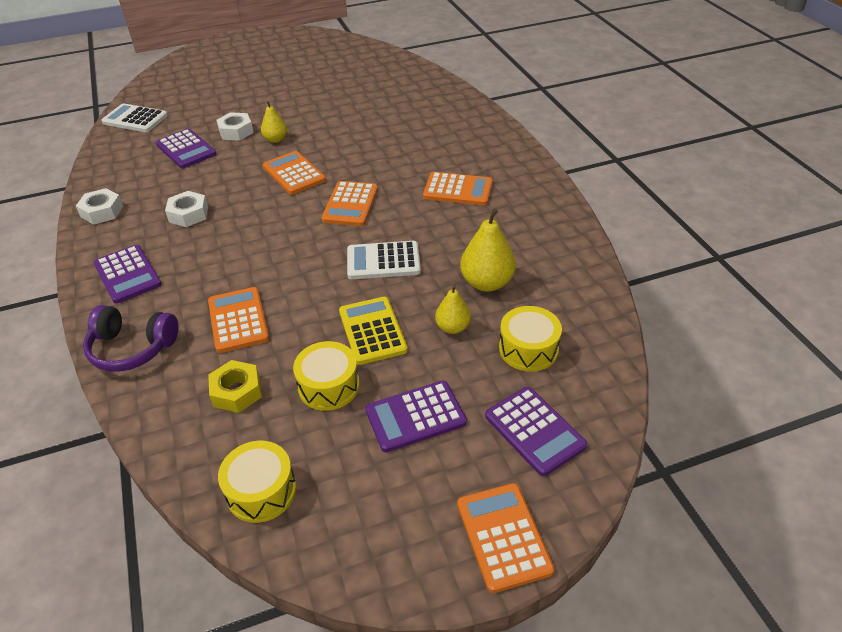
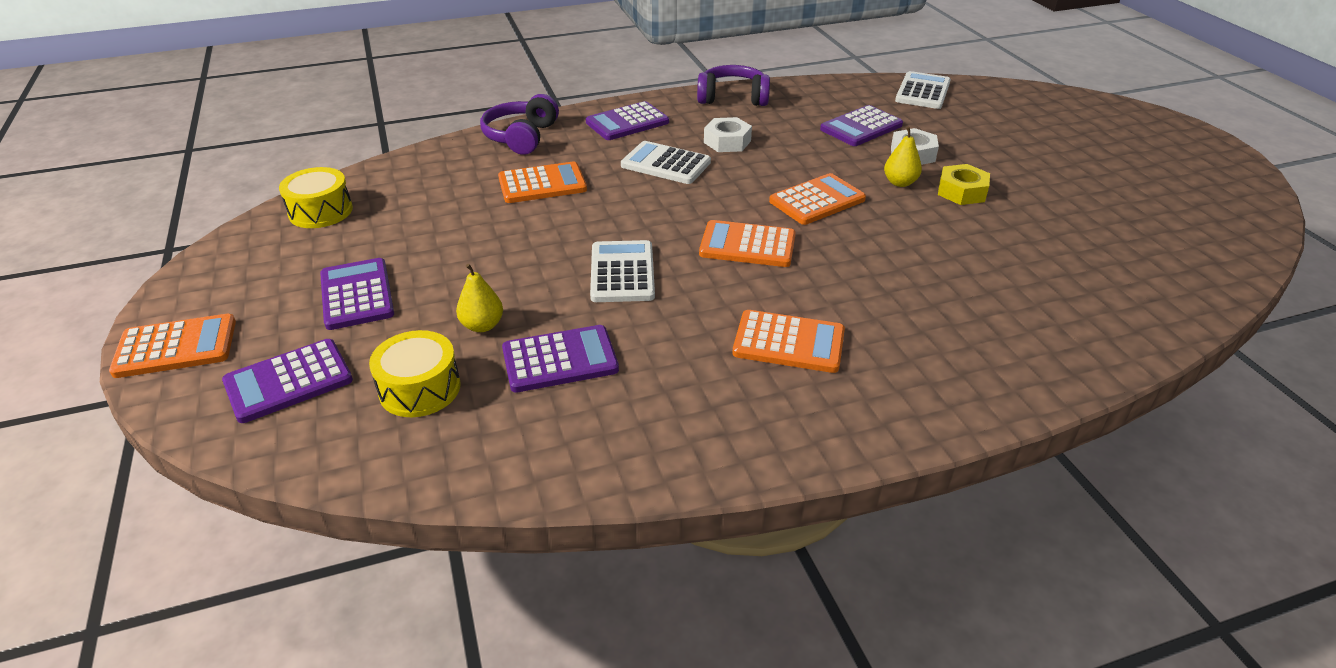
camera: 90 degrees right, 5 degrees down
white nut [76,188,123,224] -> purple headphones [697,65,770,106]
yellow nut [208,360,262,413] -> yellow nut moved to [938,164,990,205]
yellow drum [293,341,360,411] -> none
yellow calculator [339,297,408,365] -> none
orange calculator [423,172,493,206] -> orange calculator turned 90 degrees counterclockwise [732,310,845,373]
yellow pear [460,208,516,291] -> purple calculator [502,325,619,393]
none -> white calculator [621,141,711,184]

